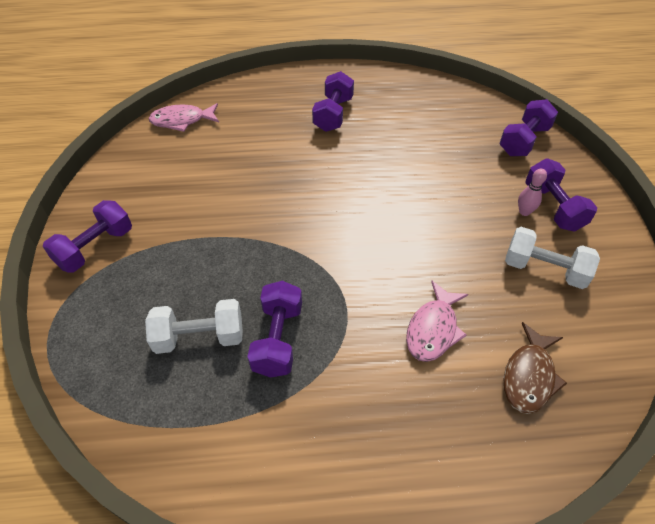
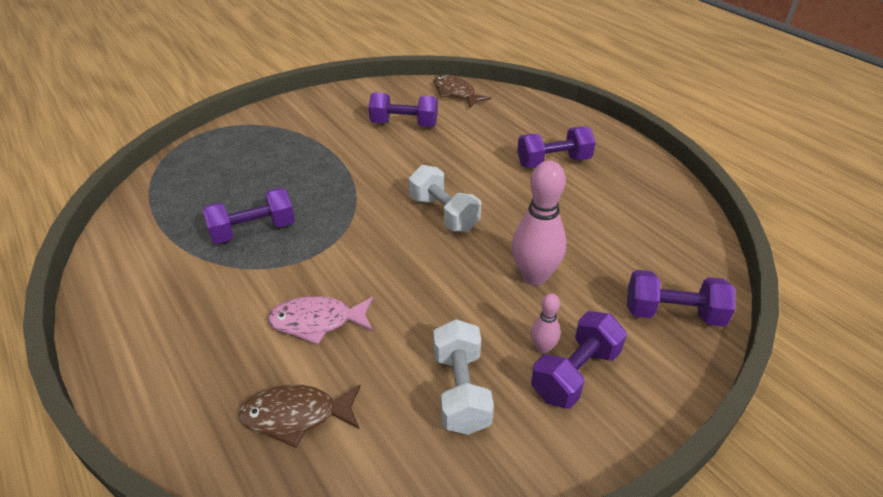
camera: 60 degrees right, 10 degrees down
purple dumbbell [43,200,132,273] -> purple dumbbell moved to [369,92,438,127]
white dumbbell [145,299,243,354] -> white dumbbell moved to [409,165,481,232]
pink fish [148,103,219,132] -> brown fish [433,75,491,108]
none -> pink bowling pin [512,161,567,285]

